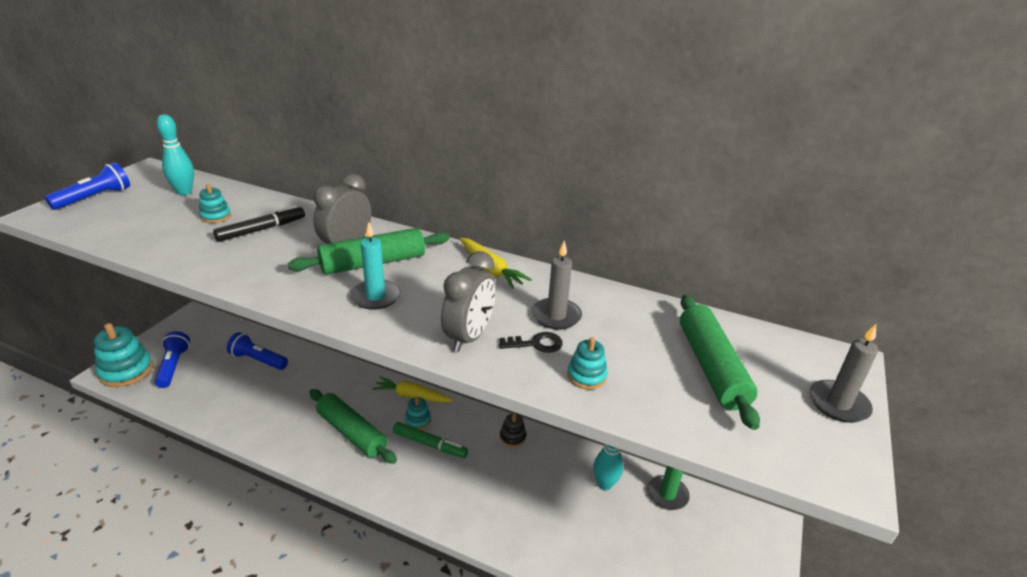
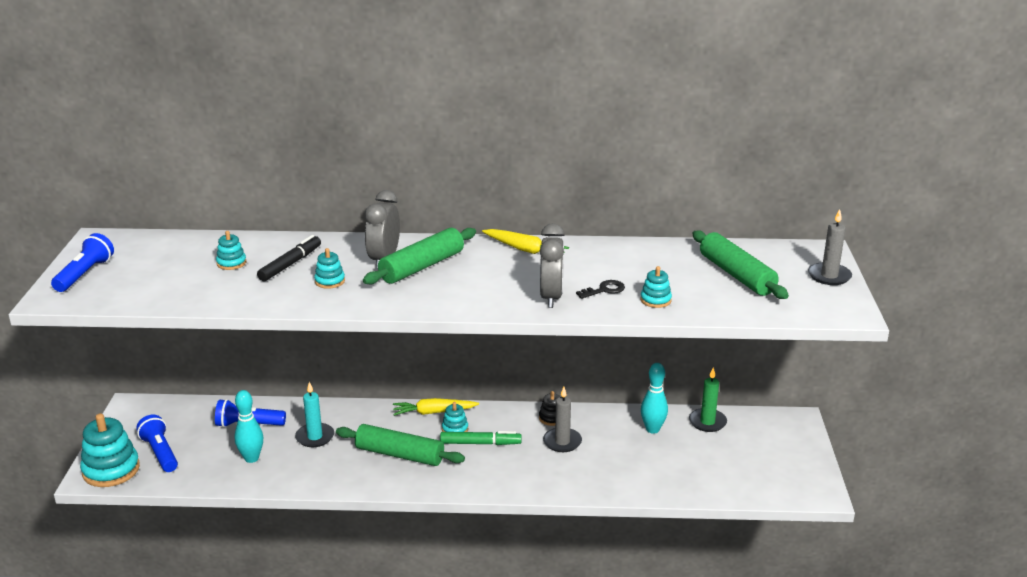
camera: 20 degrees left, 5 degrees down
turquoise bowling pin [156,114,194,195] -> turquoise bowling pin moved to [235,390,263,463]
turquoise candle [350,222,401,310] -> turquoise candle moved to [295,382,334,447]
grey candle [532,241,582,330] -> grey candle moved to [543,387,582,452]
none -> turquoise stacking toy [314,248,345,289]

